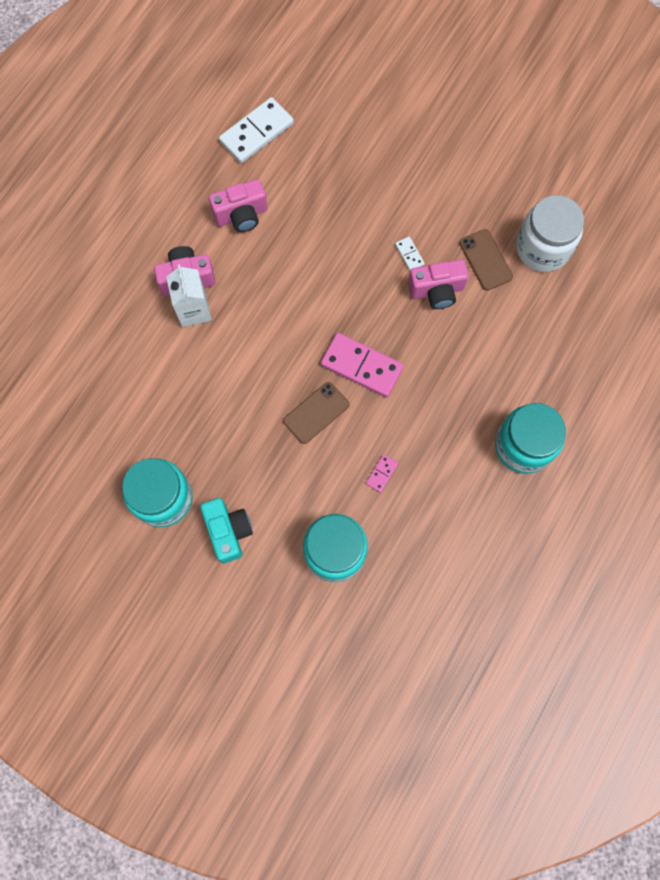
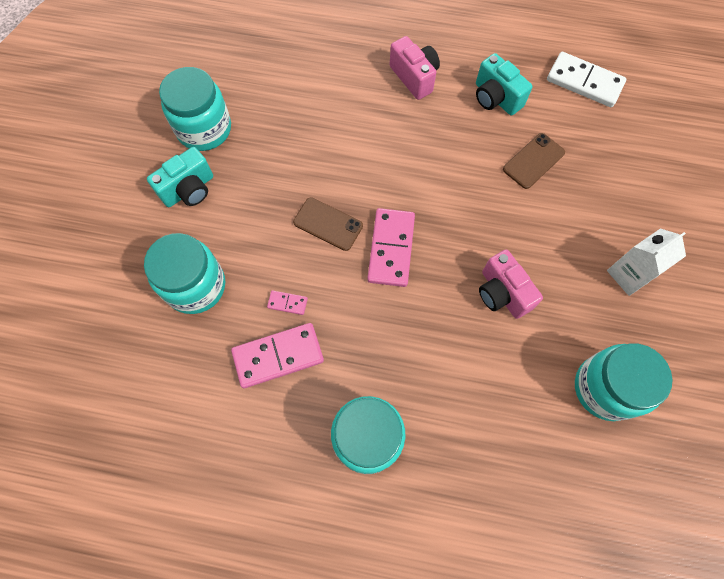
camera: 70 degrees right, 5 degrees down
white carton [166,264,212,327] -> white carton moved to [607,228,686,296]
pink camera [209,179,267,232] -> turquoise camera [476,53,533,115]
white domino [395,237,425,271] -> none
brown phone [459,229,513,291] -> brown phone moved to [503,133,565,189]
white jar [516,195,584,272] -> turquoise jar [575,343,672,421]
none -> pink domino [231,323,324,388]

